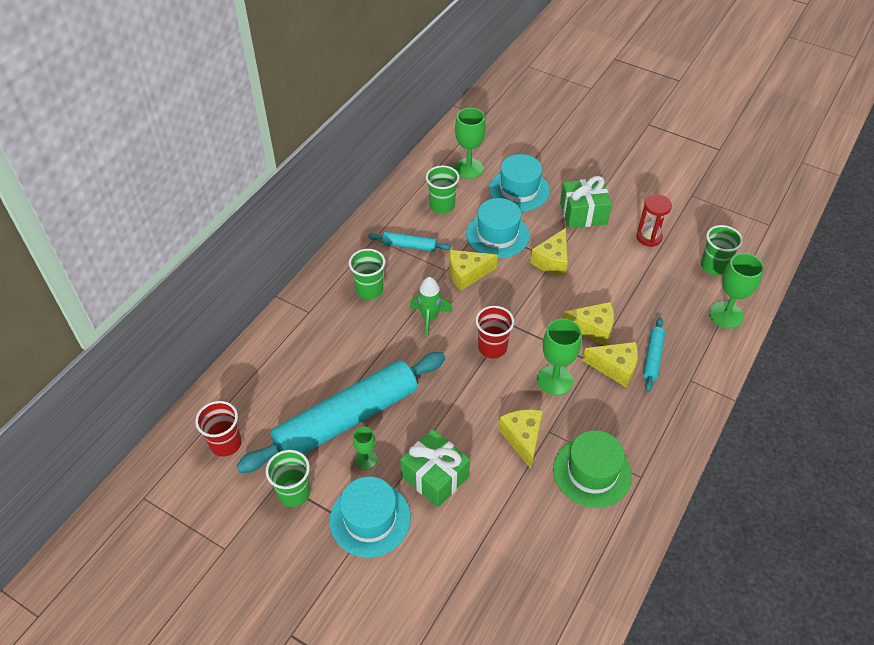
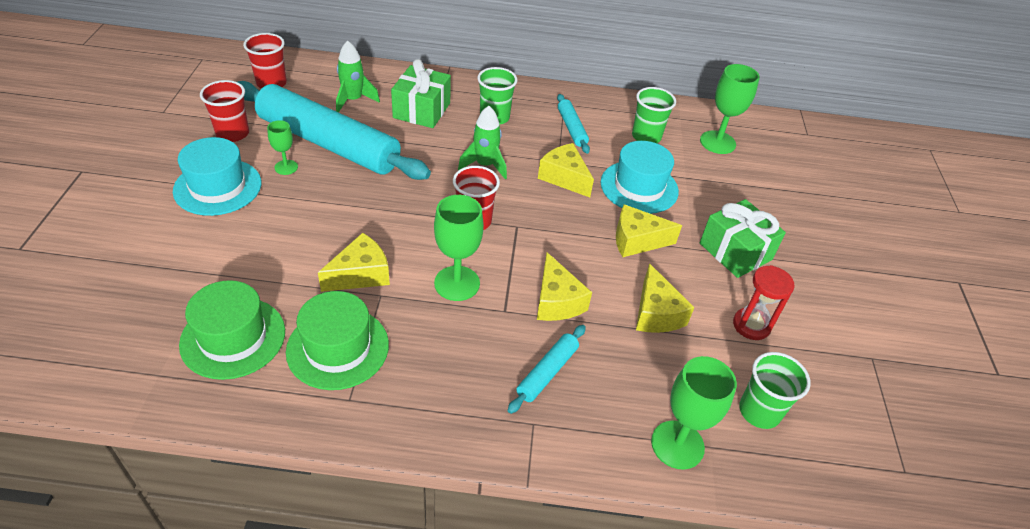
camera: 60 degrees right, 5 degrees down
green cup [266,450,310,507] -> red cup [200,80,249,142]
green gift [400,429,470,507] -> green gift moved to [391,59,451,128]
turquoise hat [489,154,550,211] -> none
yellow cheese [582,342,638,388] -> yellow cheese moved to [636,263,695,333]
turquoise rolling pin [643,317,665,392] -> turquoise rolling pin turned 45 degrees counterclockwise [508,325,586,414]
none -> green hat [179,280,285,380]
none -> green rocket [336,41,380,113]

